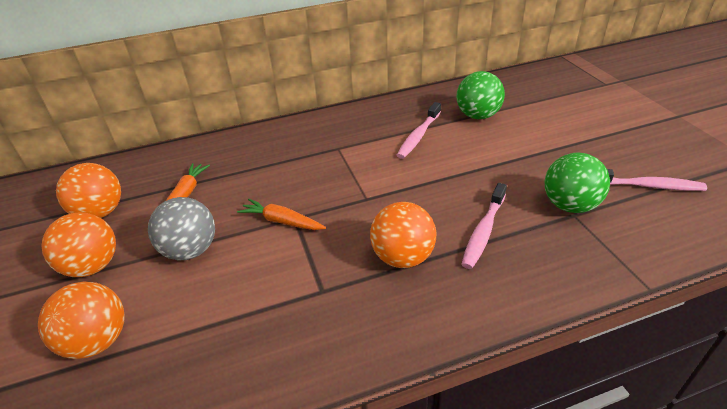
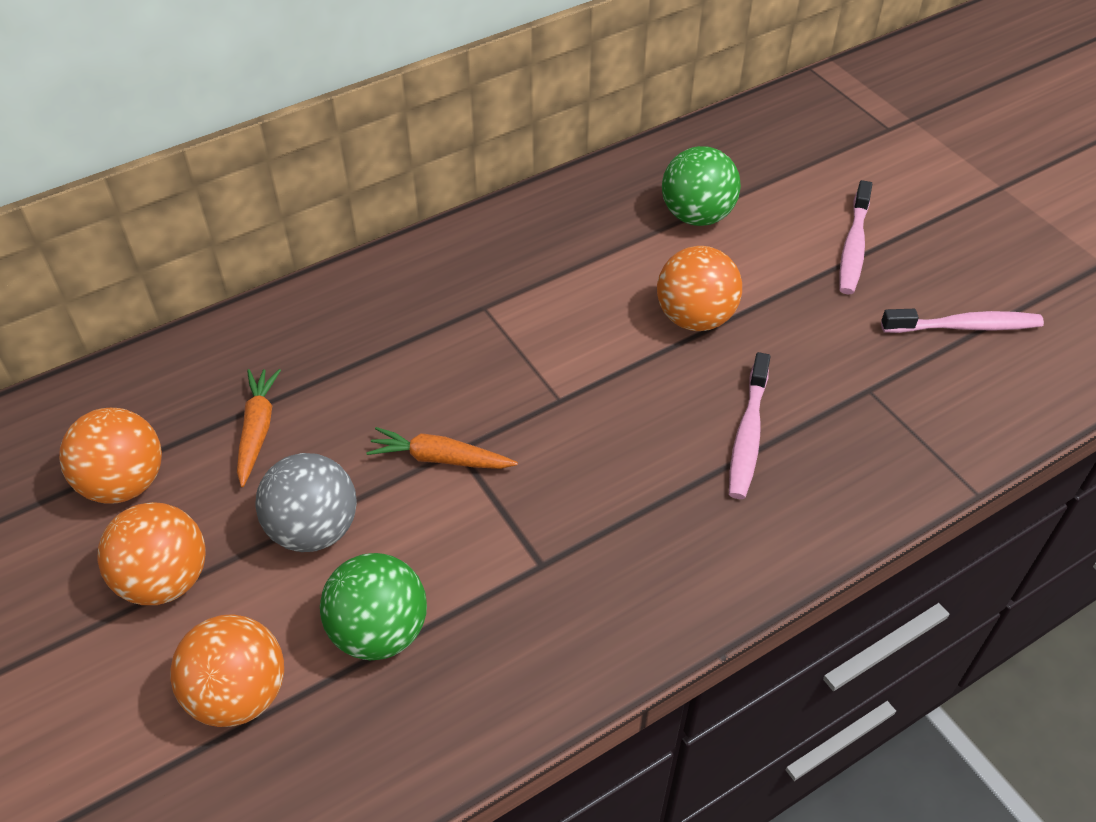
camera: 15 degrees left, 10 degrees up
orange ball [370,202,436,268] -> orange ball moved to [657,246,742,331]
pink toothbrush [396,102,441,159] -> pink toothbrush moved to [839,180,872,294]
green ball [545,153,610,213] -> green ball moved to [320,553,427,660]

